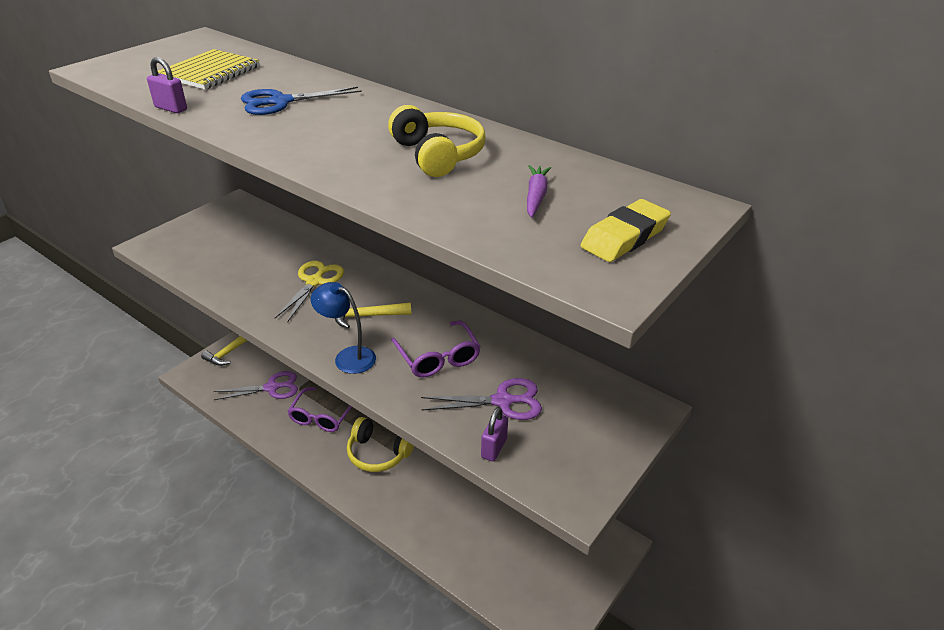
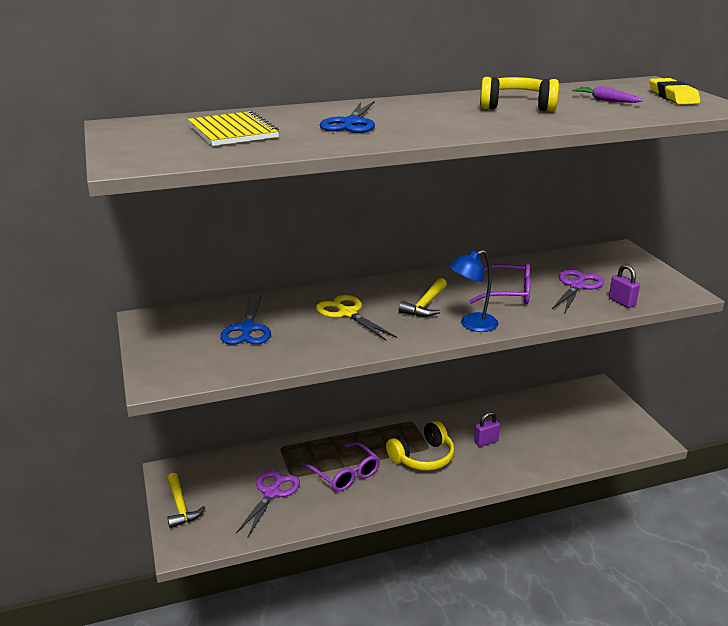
camera: 55 degrees left, 10 degrees down
purple padlock [147,57,187,113] -> purple padlock moved to [474,412,500,447]
none -> blue scissors [220,294,271,345]

